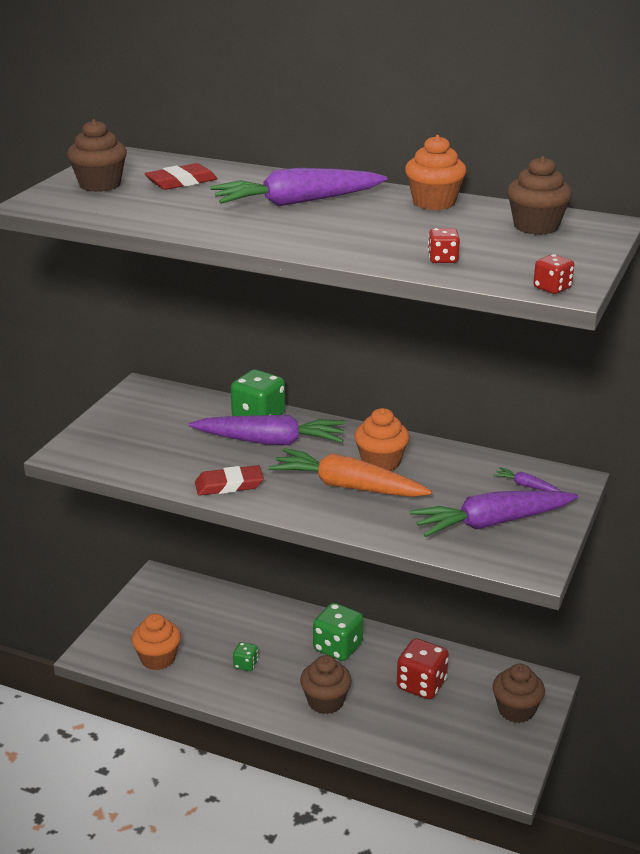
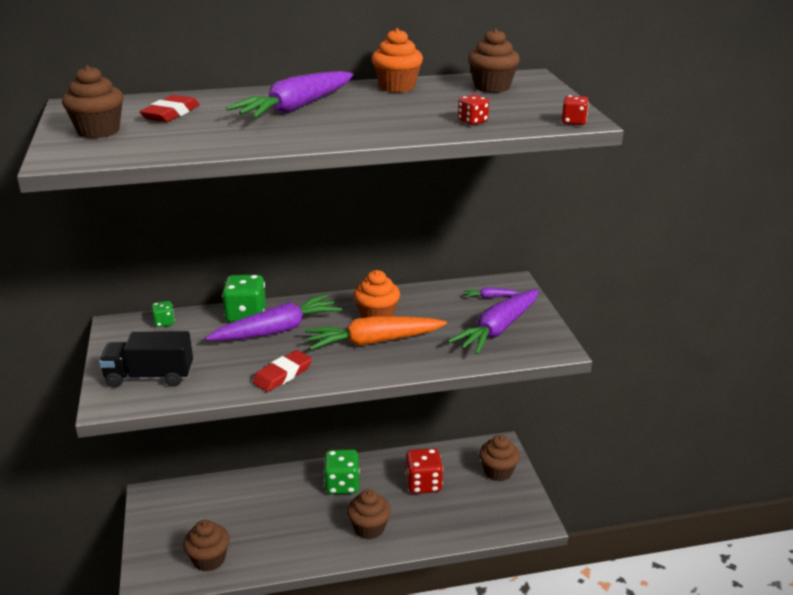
camera: 35 degrees left, 0 degrees up
orange cupcake [131,614,181,670] -> brown cupcake [183,520,230,572]
green dice [233,642,258,671] -> green dice moved to [152,301,175,327]
none -> black truck [99,331,193,388]

